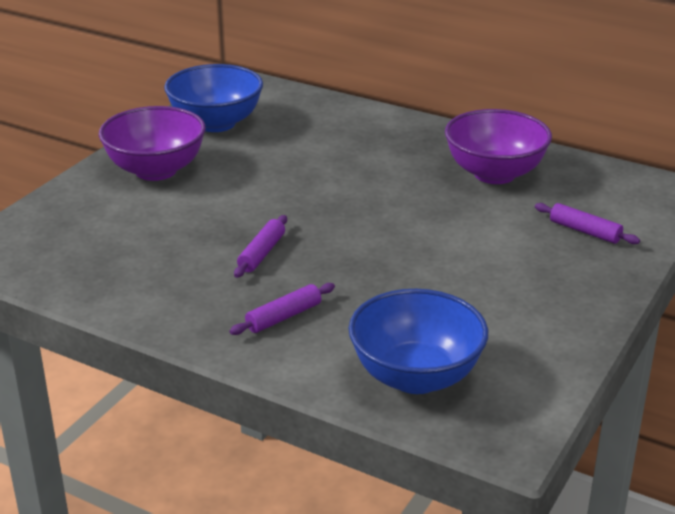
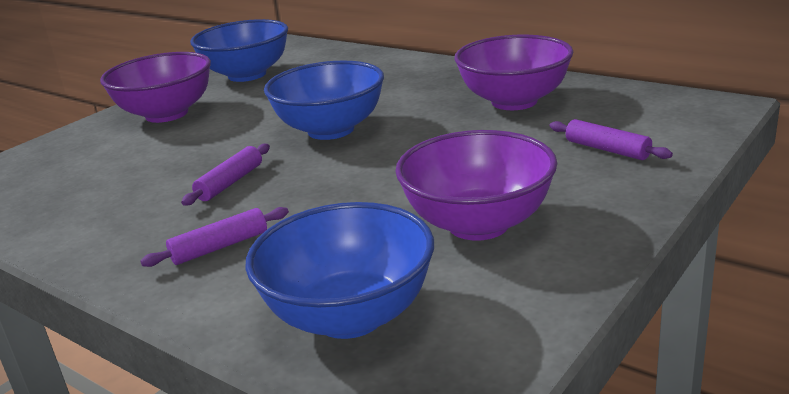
camera: 10 degrees right, 5 degrees down
none -> blue bowl [264,61,384,140]
none -> purple bowl [395,130,557,241]

